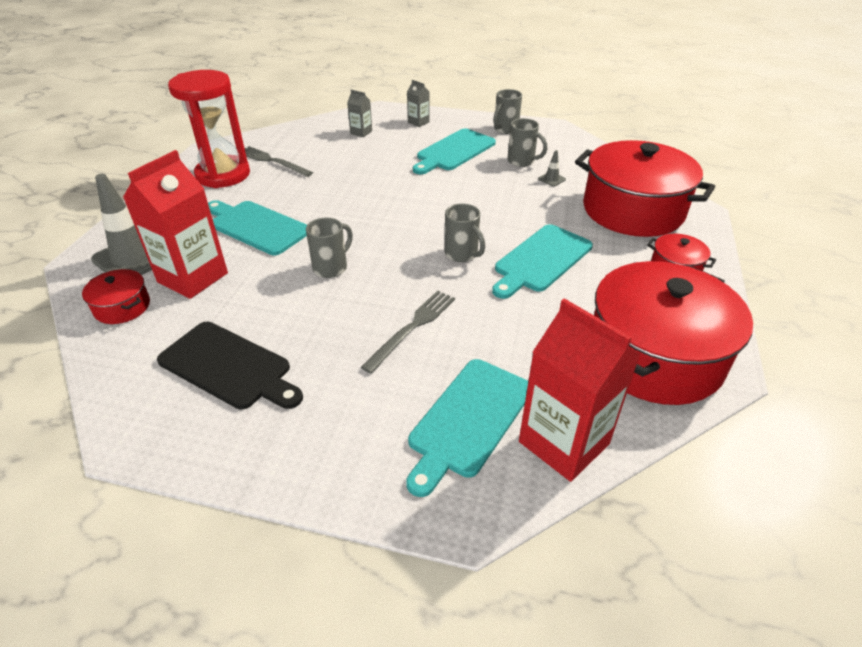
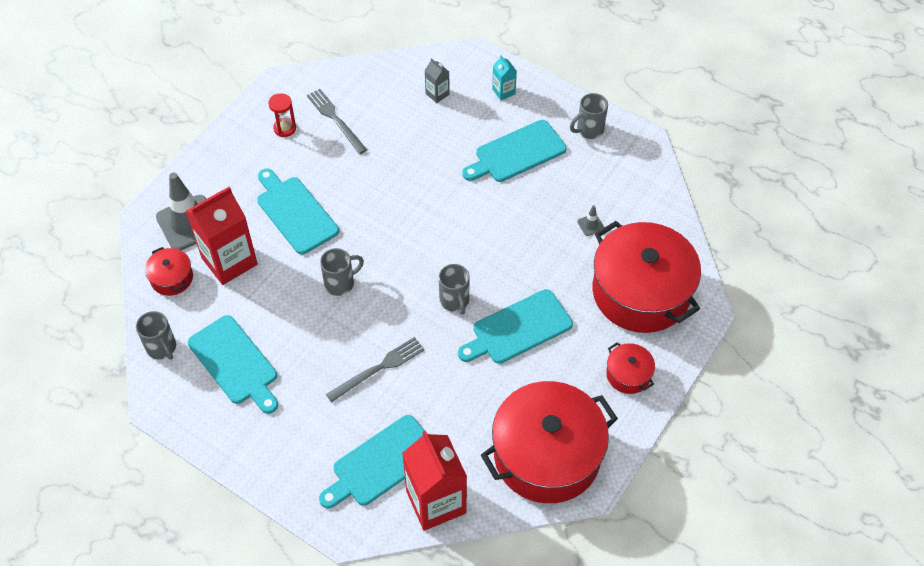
camera: 20 degrees right, 15 degrees up
black cutting board [157,322,303,409] -> turquoise cutting board [188,315,278,414]
red hourglass [168,70,250,188] -> red hourglass [268,93,296,137], size x0.44
grey carton [407,80,430,127] -> turquoise carton [492,55,517,100]
grey mug [507,118,547,167] -> grey mug moved to [136,311,176,360]

